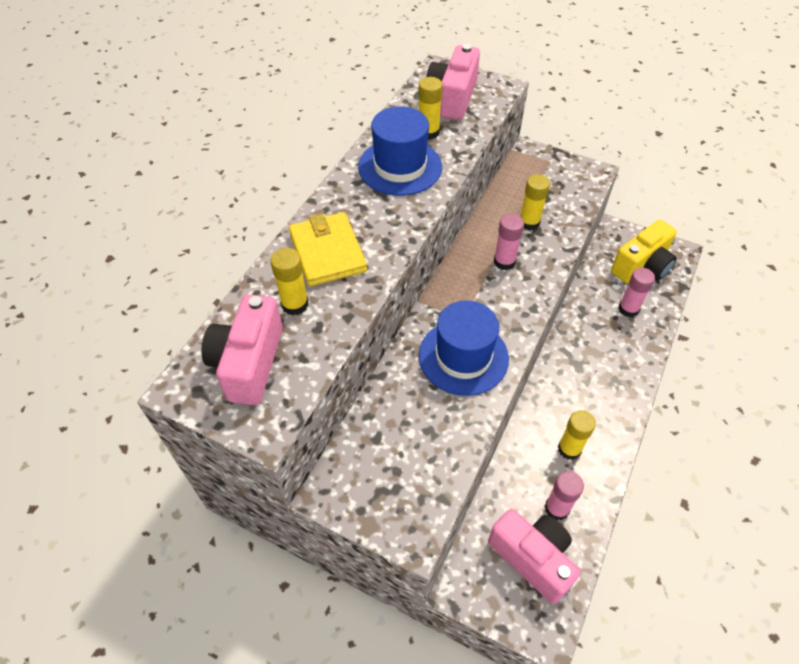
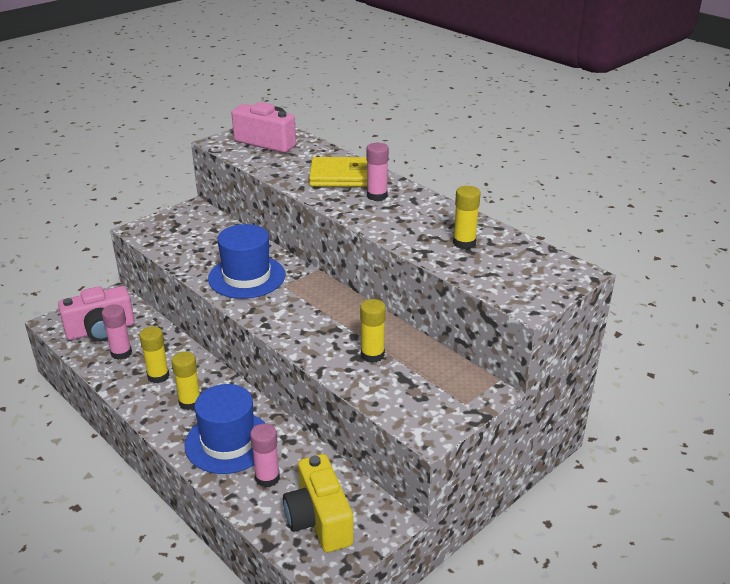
camera: 110 degrees right, 20 degrees down
yellow glue stick [270,248,308,316] -> yellow glue stick moved to [172,351,200,410]
blue hat [358,106,442,196] -> blue hat moved to [185,384,266,474]
pink camera [426,44,480,120] -> none
pink glue stick [494,214,524,270] -> pink glue stick moved to [366,143,389,201]

